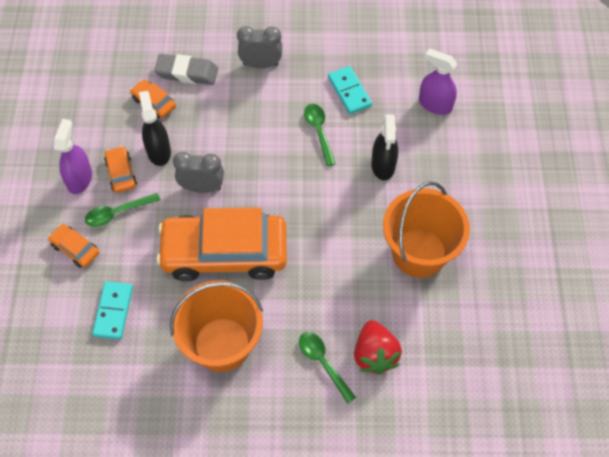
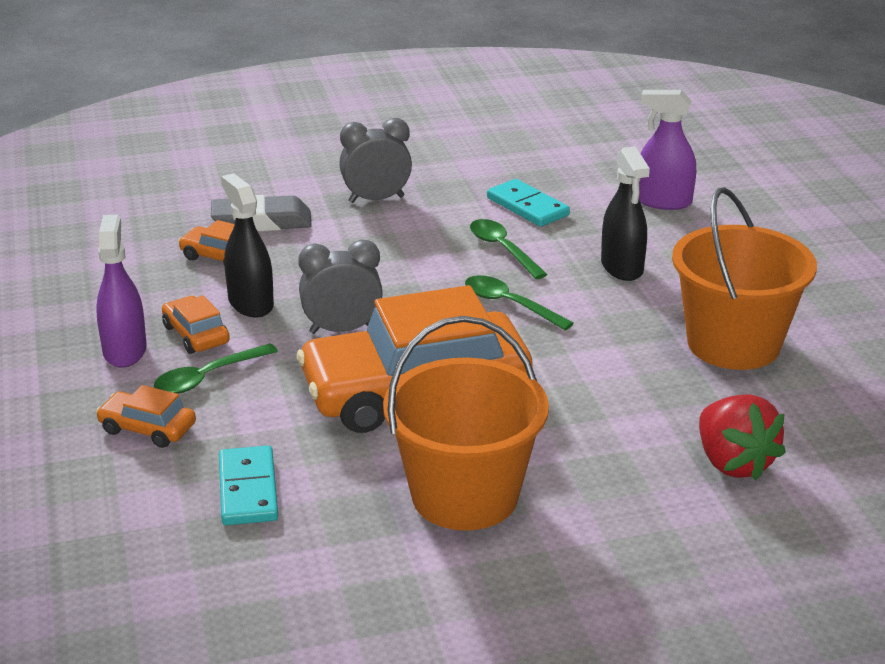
camera: 15 degrees left, 30 degrees down
green spoon [299,332,356,403] -> green spoon moved to [465,275,574,330]

